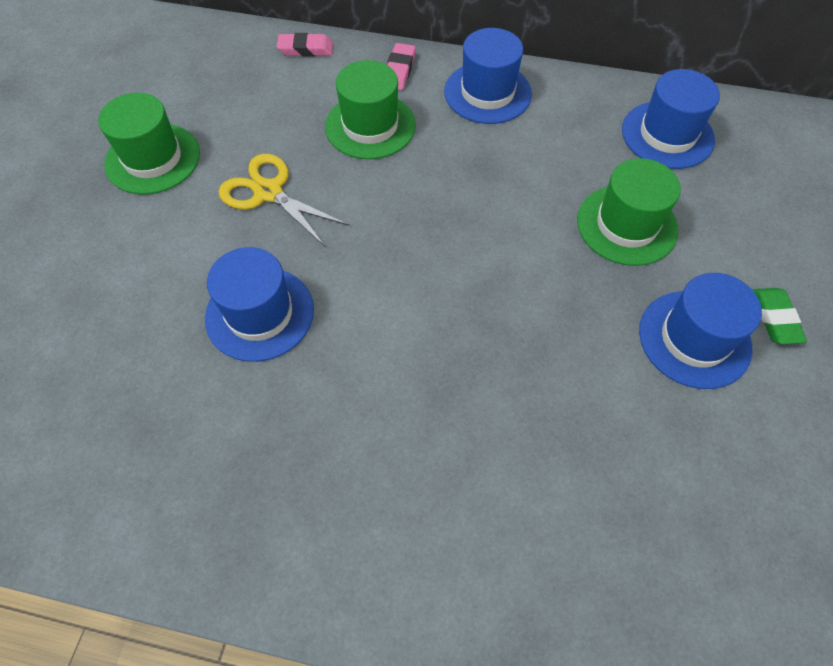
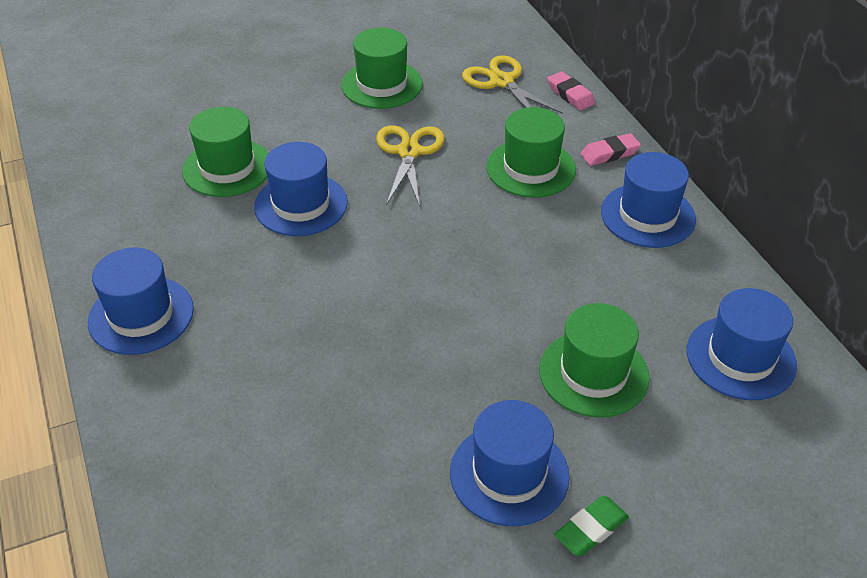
camera: 55 degrees right, 15 degrees down
none -> blue hat [88,248,194,355]
none -> green hat [182,107,269,197]
none -> yellow scissors [462,55,563,114]

